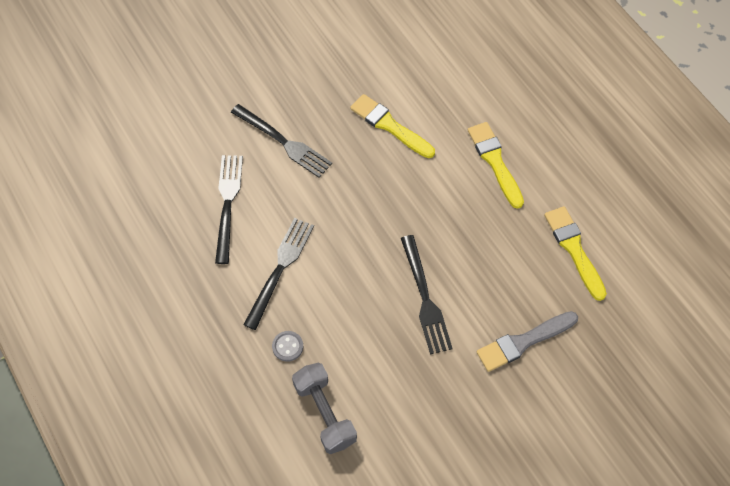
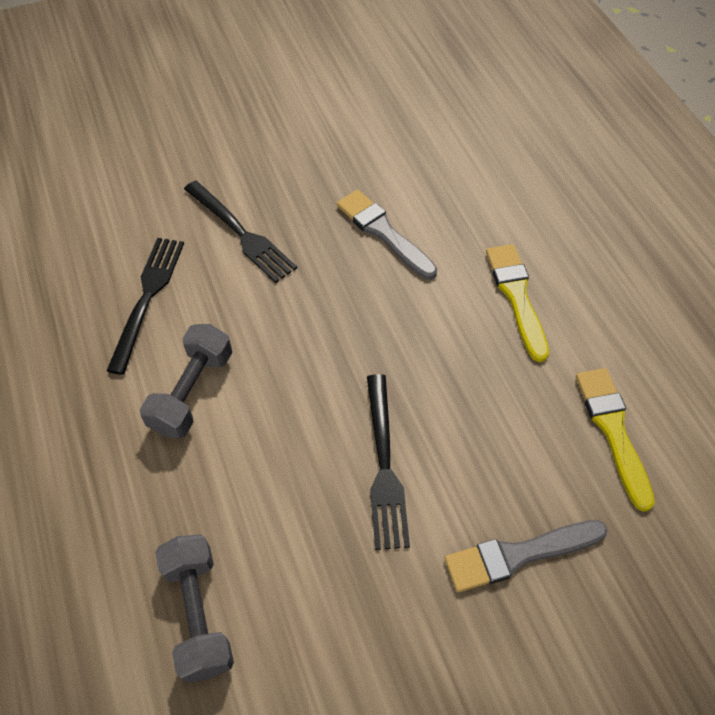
camera: 10 degrees right, 5 degrees down
black fork [243,218,314,330] -> grey dumbbell [140,324,232,439]
grey button [272,331,303,362] -> none
yellow brush [350,94,435,158] -> grey brush [337,190,437,279]

